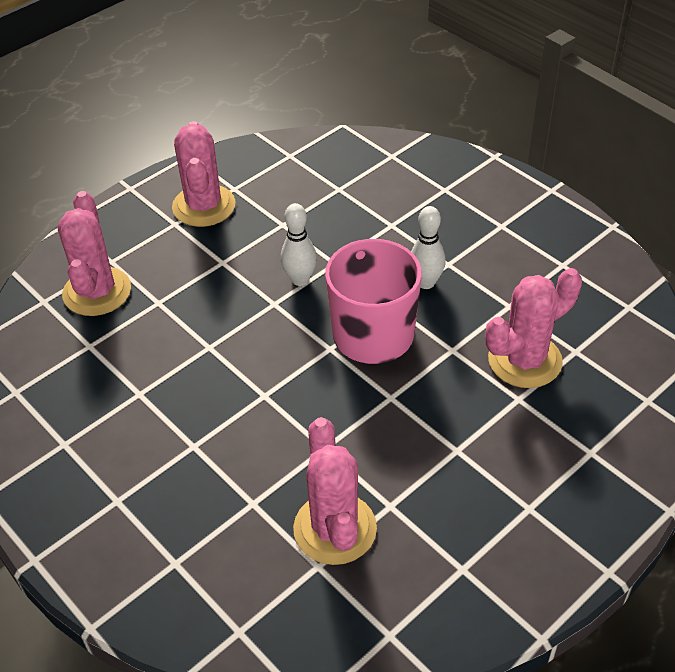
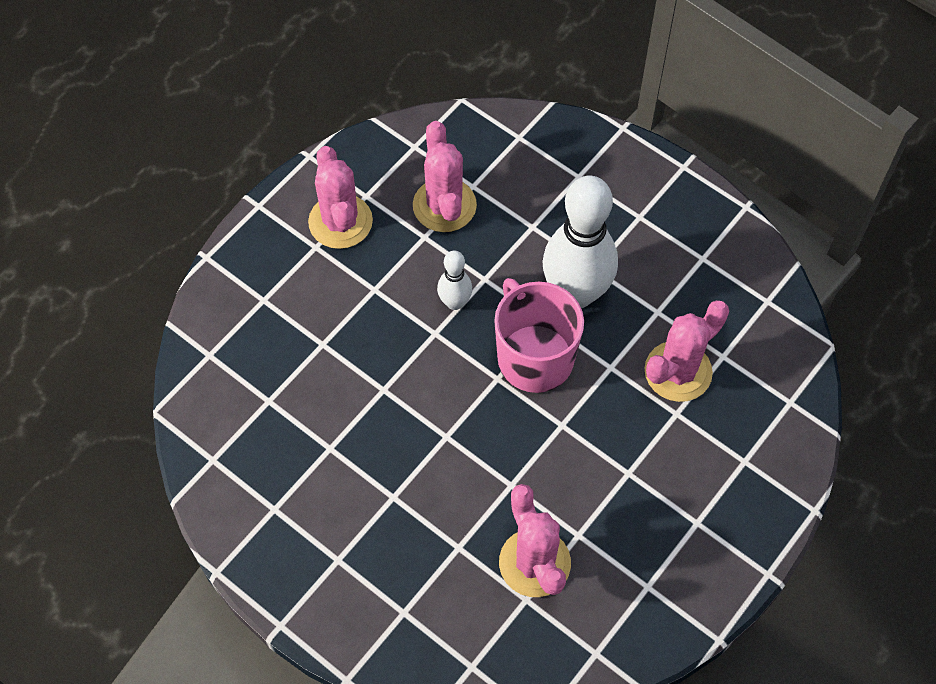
camera: 10 degrees left, 15 degrees up
pink cactus [58,191,131,316] -> pink cactus moved to [413,121,477,232]
white bowling pin [411,206,446,289] -> white bowling pin [543,176,618,308], size x2.11

